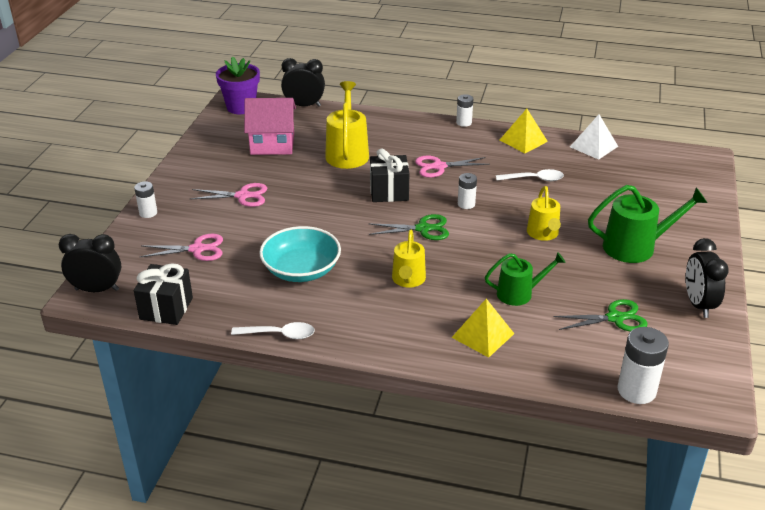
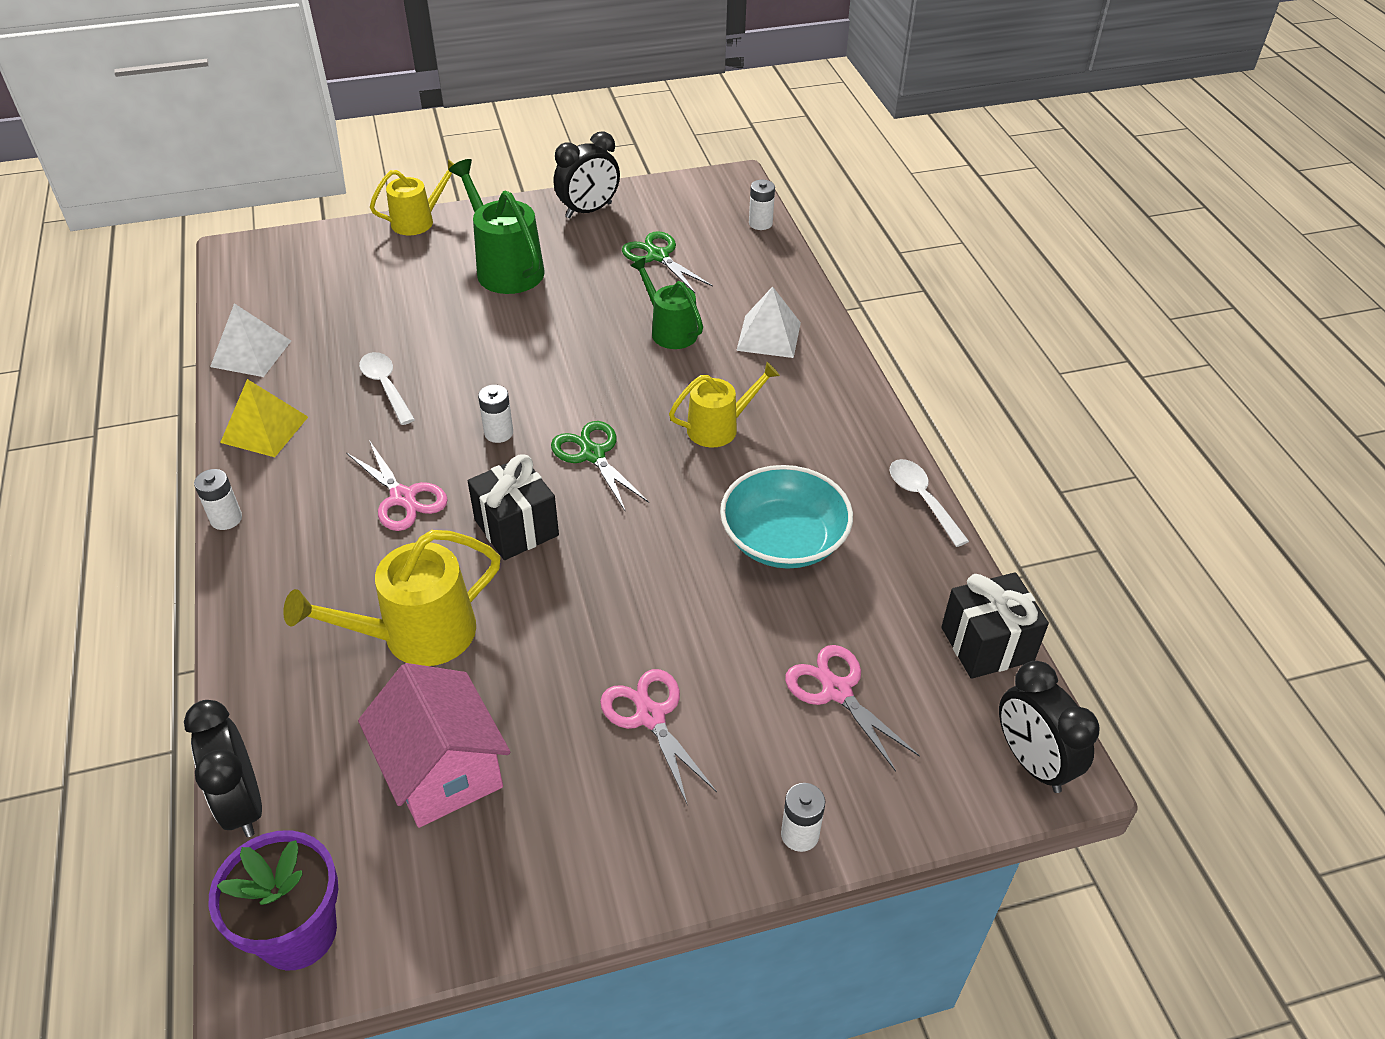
camera: 120 degrees left, 10 degrees up
yellow pyramid [451,299,514,358] -> white pyramid [736,286,801,358]
yellow watering can [527,186,561,241] -> yellow watering can moved to [370,160,454,235]
white battery [618,327,669,404] -> white battery [749,180,775,230], size x0.59

